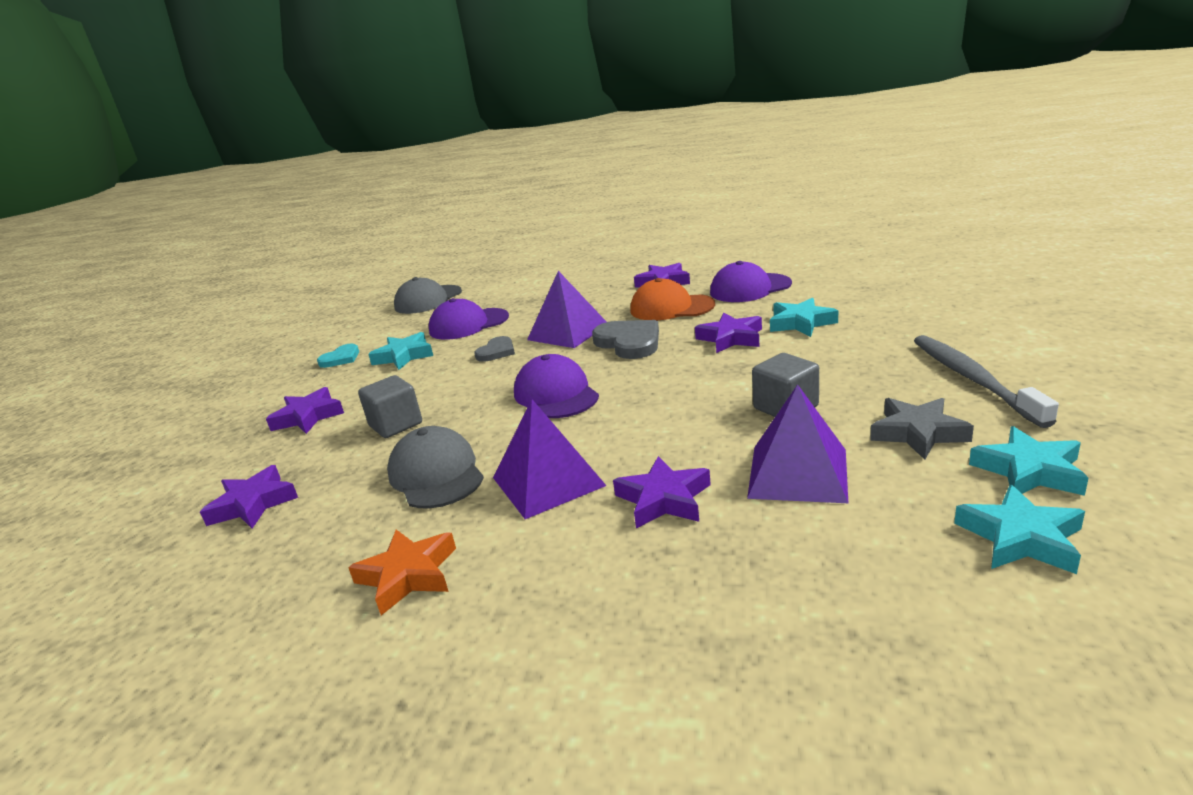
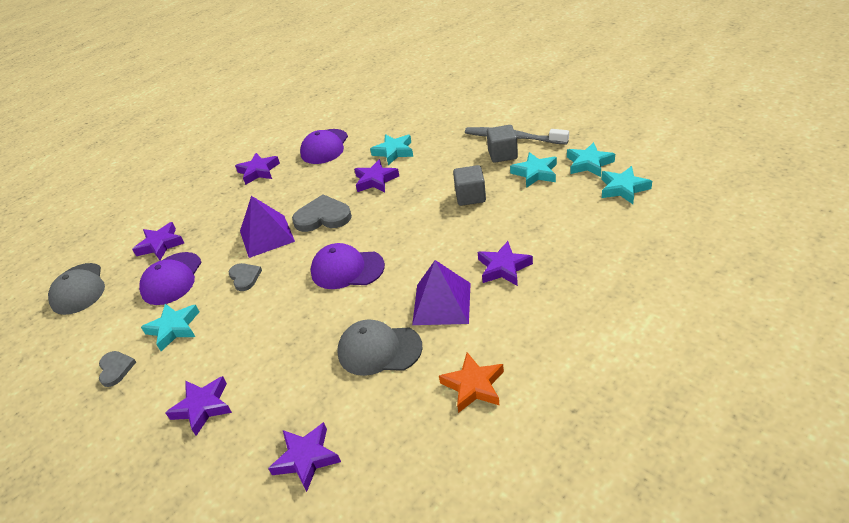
camera: 55 degrees left, 15 degrees up
turquoise heart [317,343,359,368] -> grey heart [99,351,136,387]
grey cube [358,375,422,438] -> grey cube moved to [487,125,518,163]
orange cap [630,278,715,320] -> none
purple pyramid [747,384,848,503] -> none
grey star [870,398,974,460] -> turquoise star [510,152,557,188]
none -> purple star [132,222,184,260]

